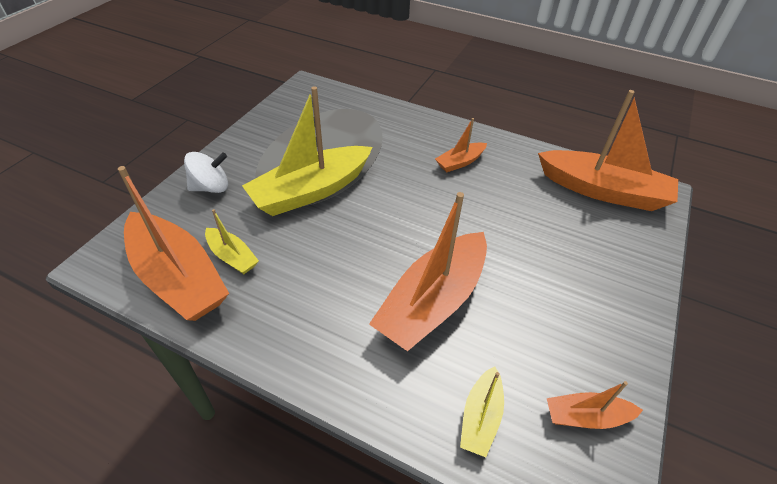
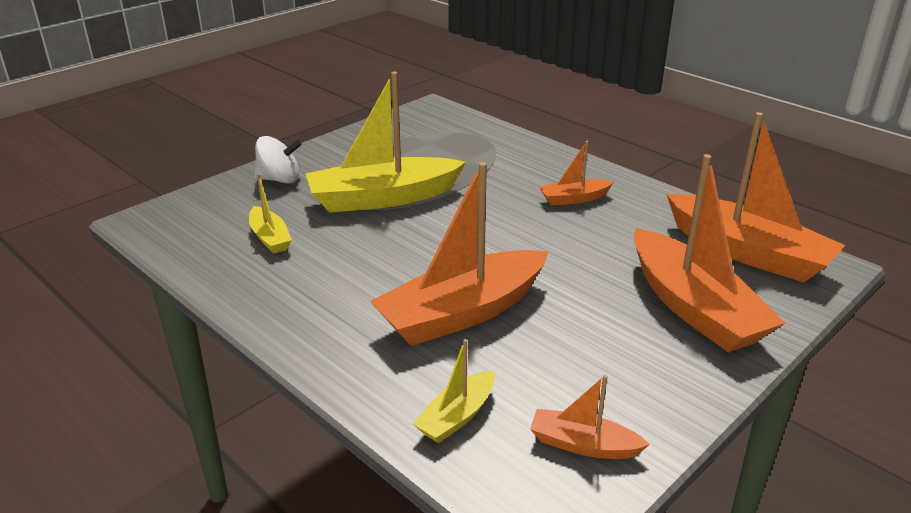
camera: 20 degrees right, 15 degrees down
orange boat [118,166,229,321] -> orange boat moved to [634,154,785,353]

